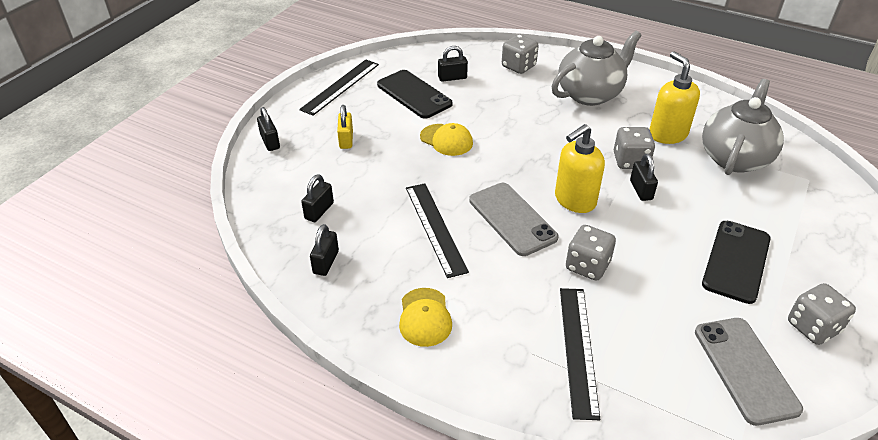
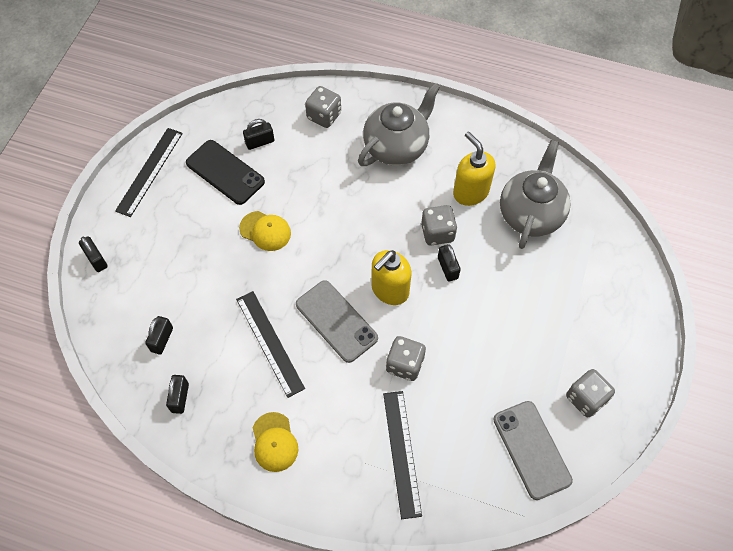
camera: 10 degrees left, 20 degrees up
yellow padlock [337,105,353,149] -> none
black phone [702,221,771,304] -> none

